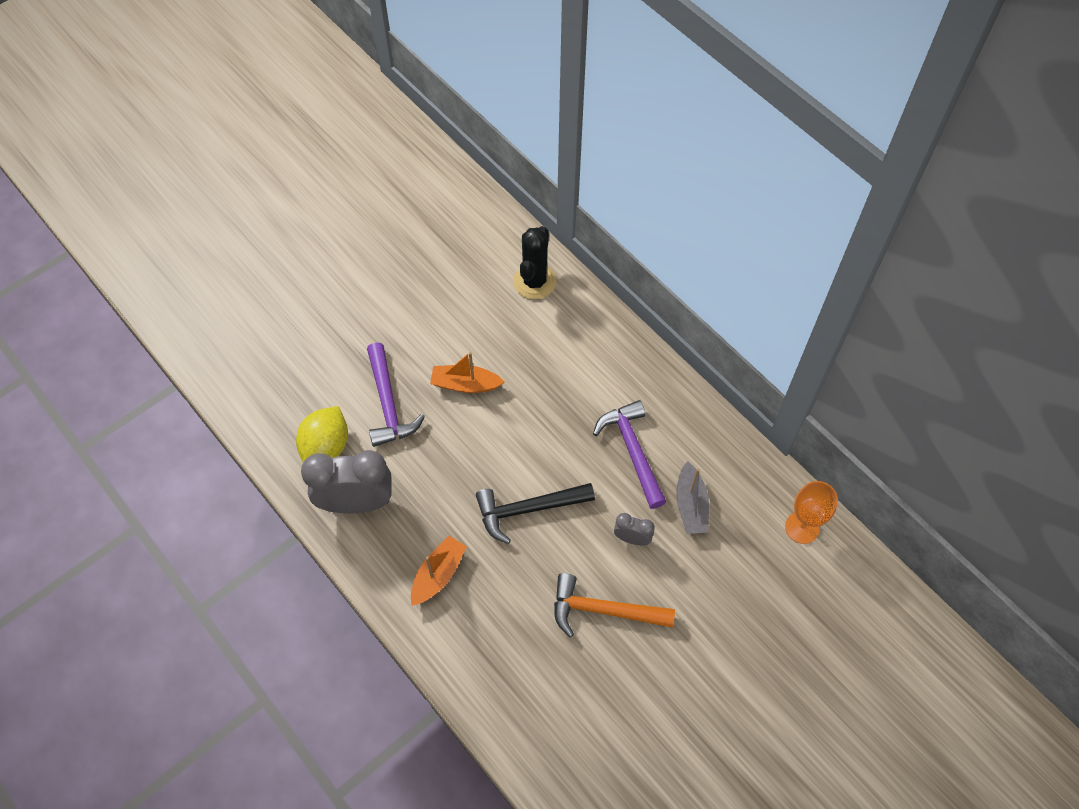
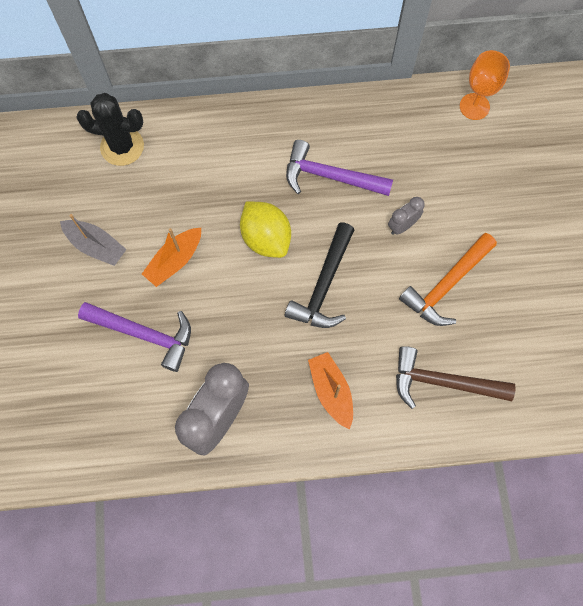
camera: 55 degrees left, 10 degrees up
yellow lemon [296,406,348,463] -> yellow lemon moved to [240,201,291,258]
black cactus [513,226,556,299] -> black cactus turned 45 degrees counterclockwise [76,93,144,166]
grey boat [676,461,709,534] -> grey boat moved to [60,214,127,266]
none -> brown hammer [396,346,516,409]

